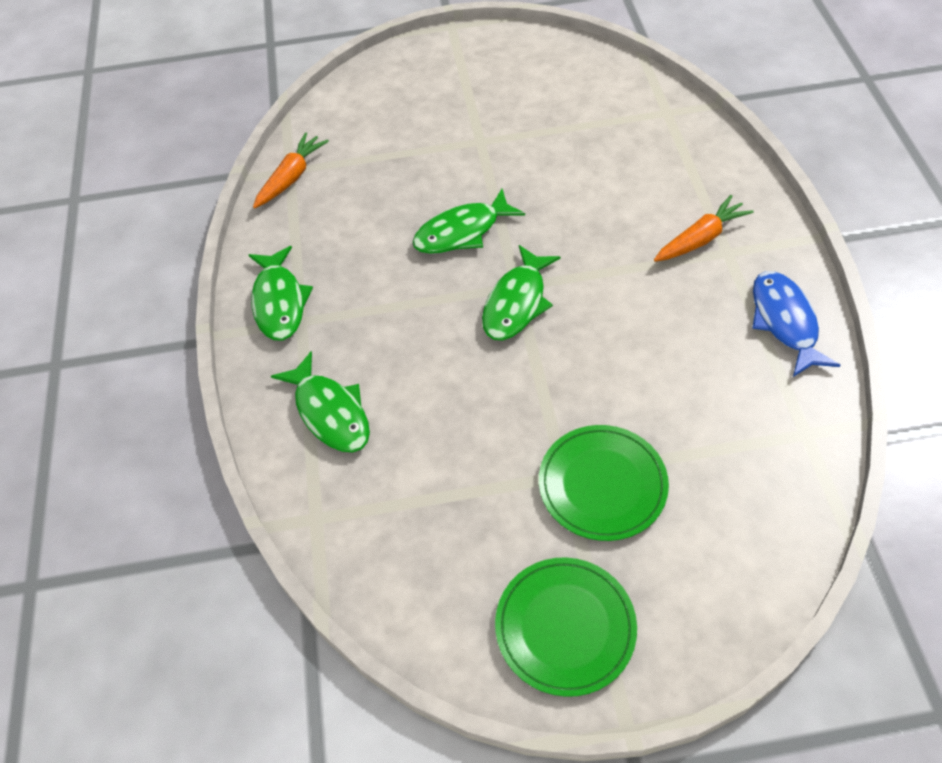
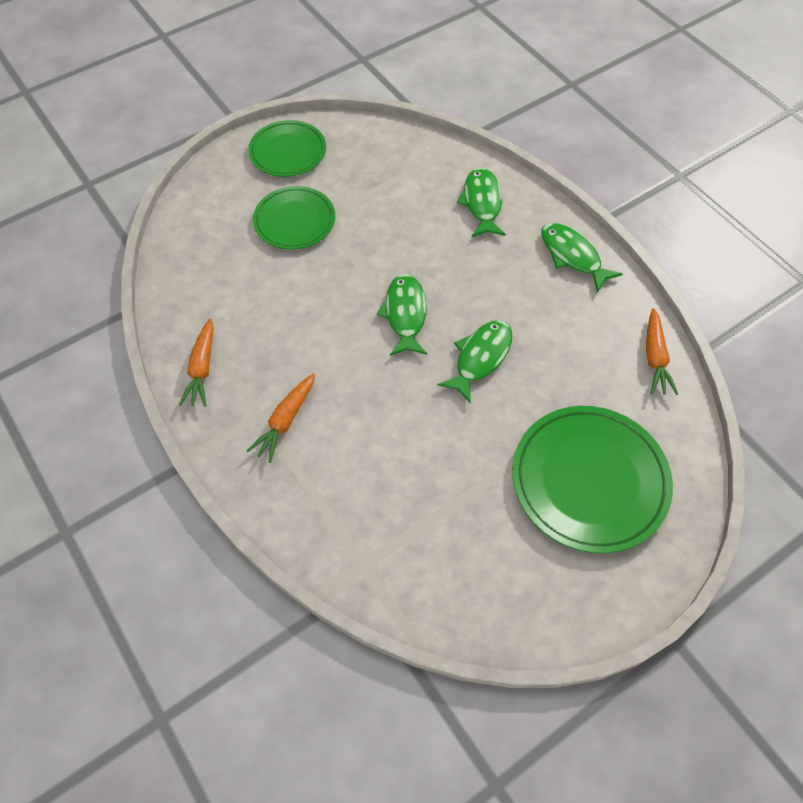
camera: 150 degrees right, 5 degrees up
green fish [271,351,370,452] -> green fish turned 60 degrees clockwise [457,168,506,237]
blue fish [752,271,841,377] -> orange carrot [179,318,214,407]
none -> green plate [512,406,673,553]

